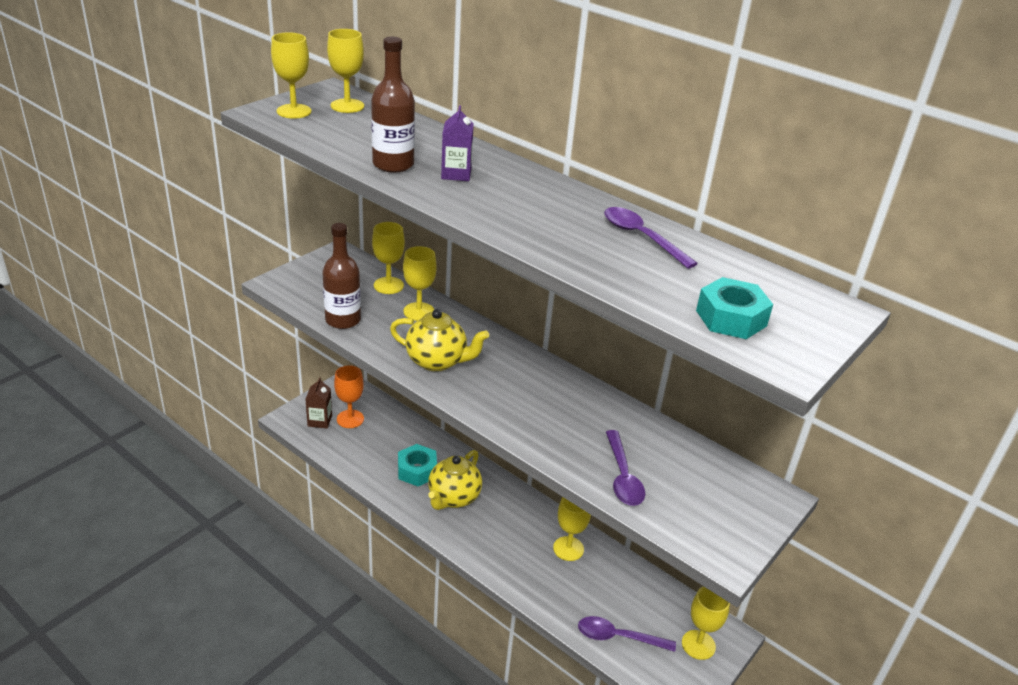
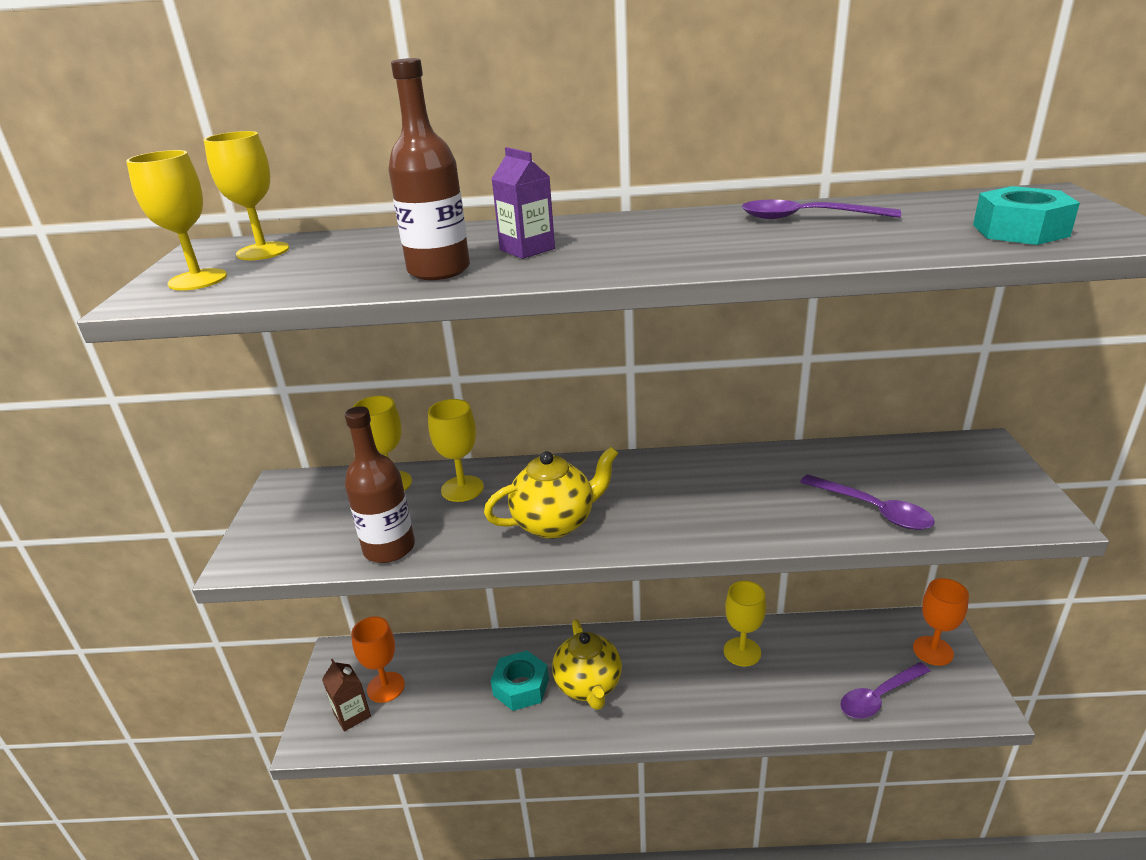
camera: 35 degrees left, 5 degrees down
yellow goblet [682,586,730,660] -> orange goblet [913,578,969,666]

